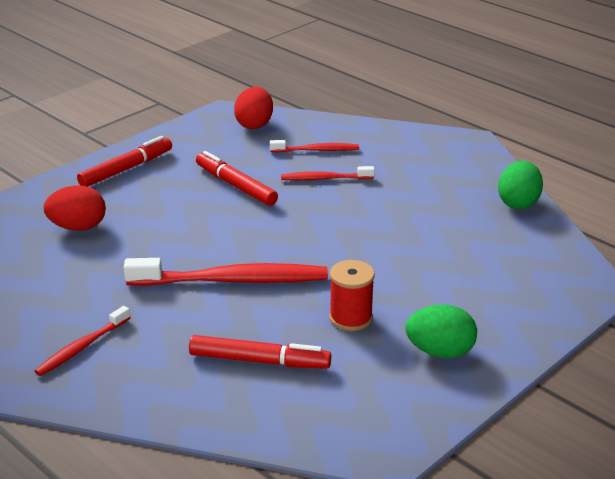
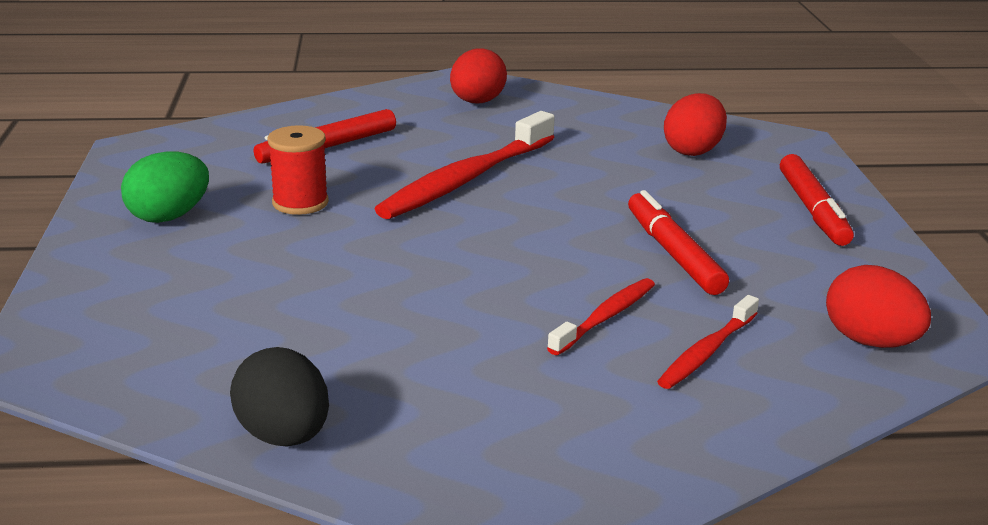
camera: 130 degrees right, 5 degrees down
red toothbrush [35,306,131,376] -> red egg [450,49,507,103]
red marker [196,151,278,206] -> red marker turned 105 degrees counterclockwise [628,190,729,295]
green egg [498,161,543,209] -> black egg [230,347,329,446]

